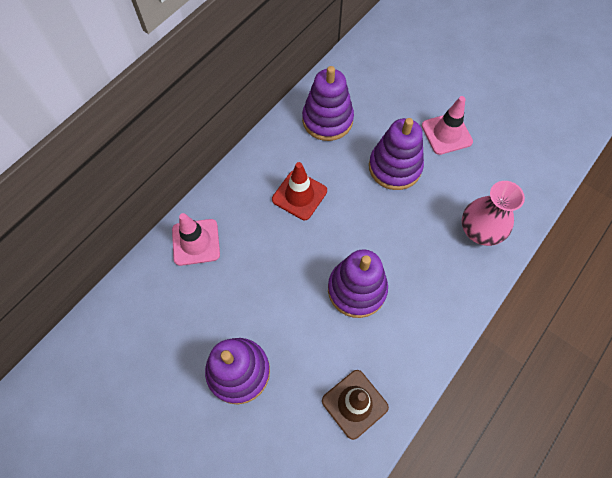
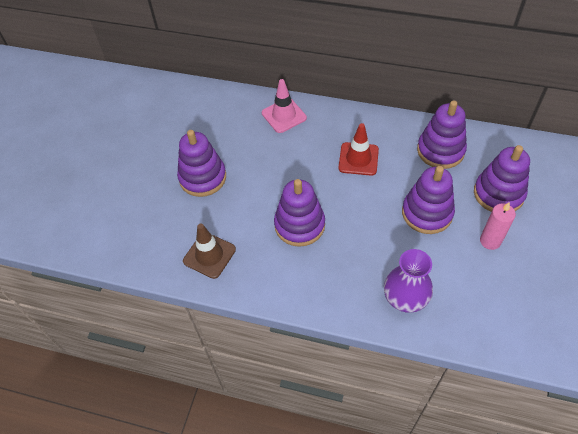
camera: 70 degrees right, 10 degrees down
pink traffic cone [422,96,473,155] -> pink candle [480,202,516,250]
pink vase [462,181,525,246] -> purple vase [384,249,433,313]
none -> purple stacking toy [474,145,530,212]

